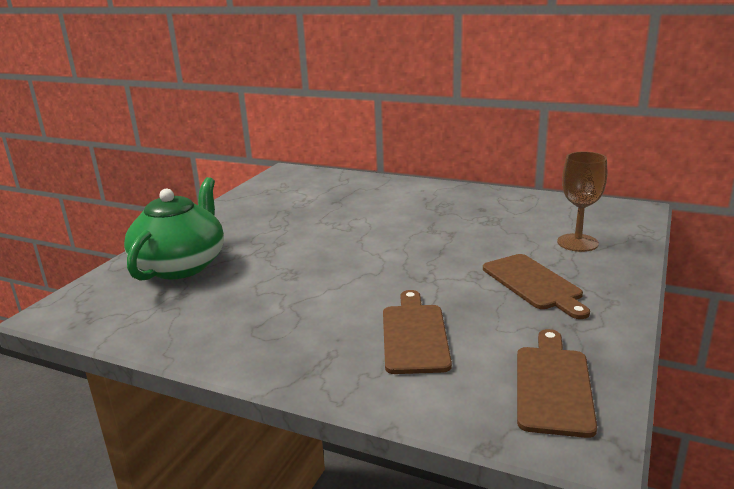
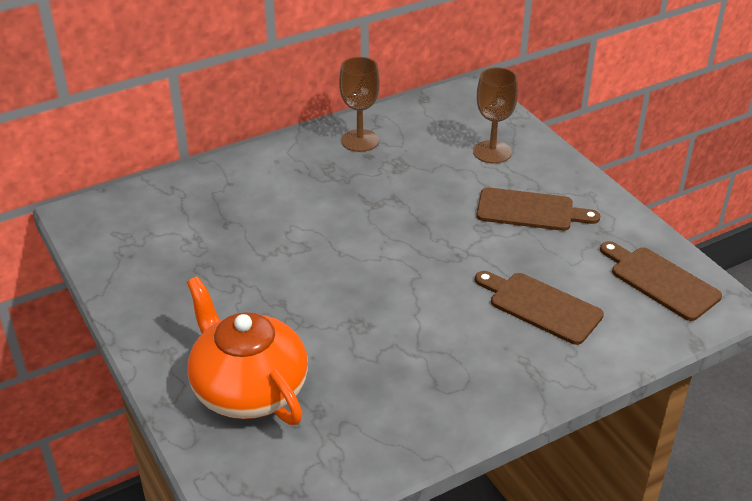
camera: 55 degrees left, 15 degrees up
green teapot [124,177,224,281] -> orange teapot [187,276,308,425]
none -> brown goblet [339,57,380,152]

